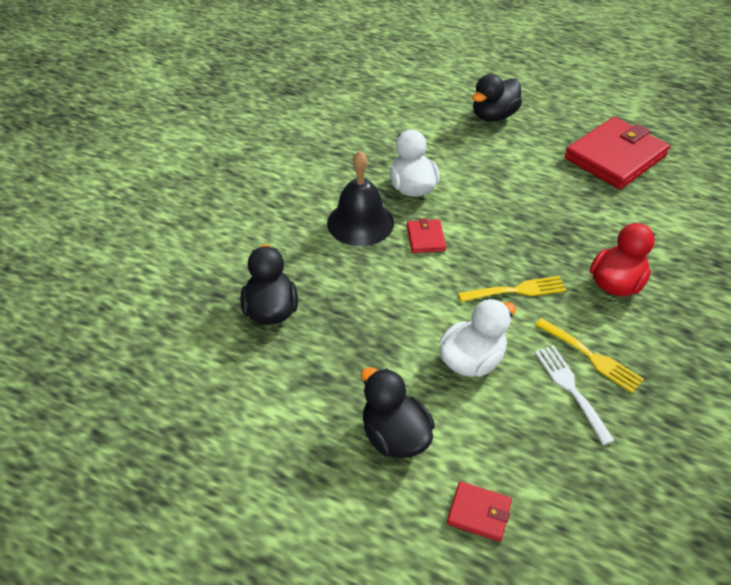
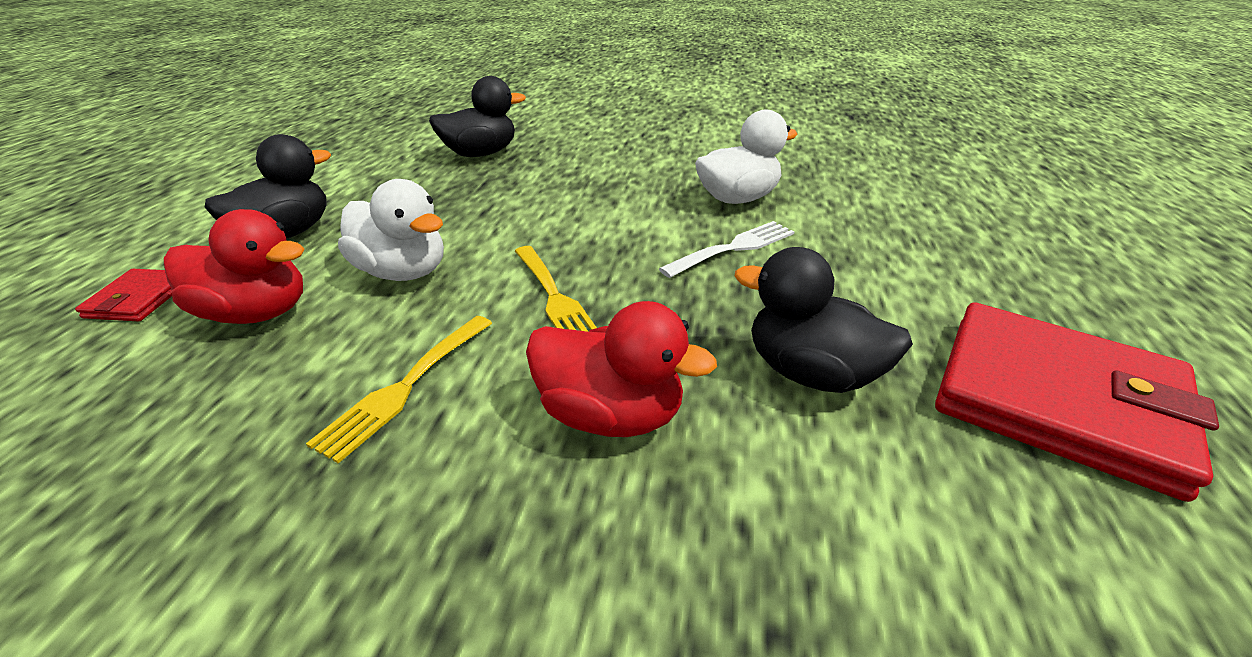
camera: 75 degrees right, 10 degrees down
black bell [327,151,394,246] -> none
red wallet [407,218,446,253] -> none
black duck [472,74,522,122] -> black duck moved to [735,247,913,393]
white fork [535,346,615,445] -> white fork moved to [659,221,794,278]
none -> red duck [164,209,304,324]

